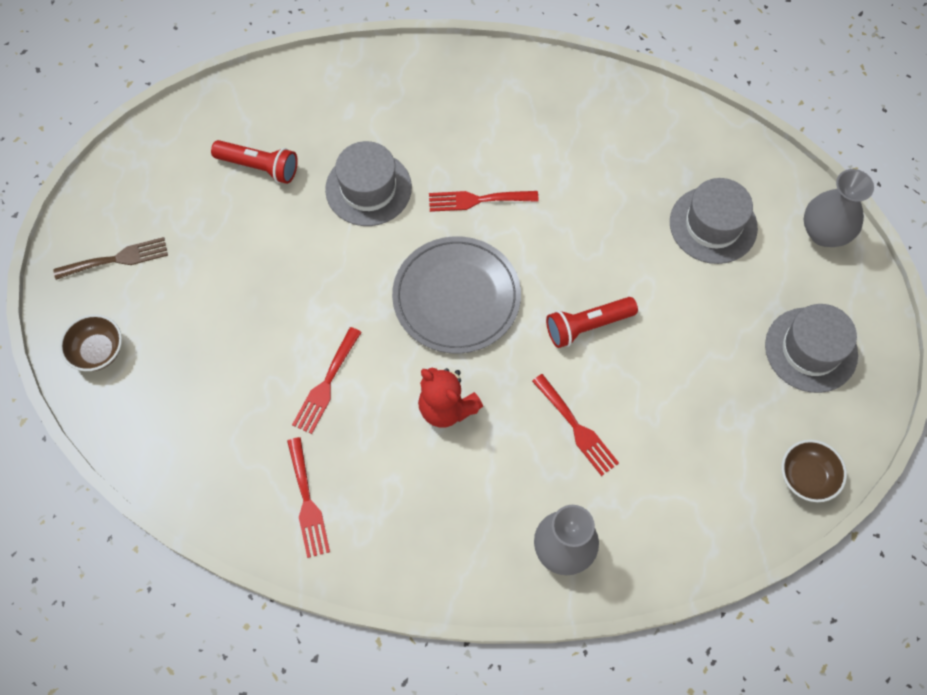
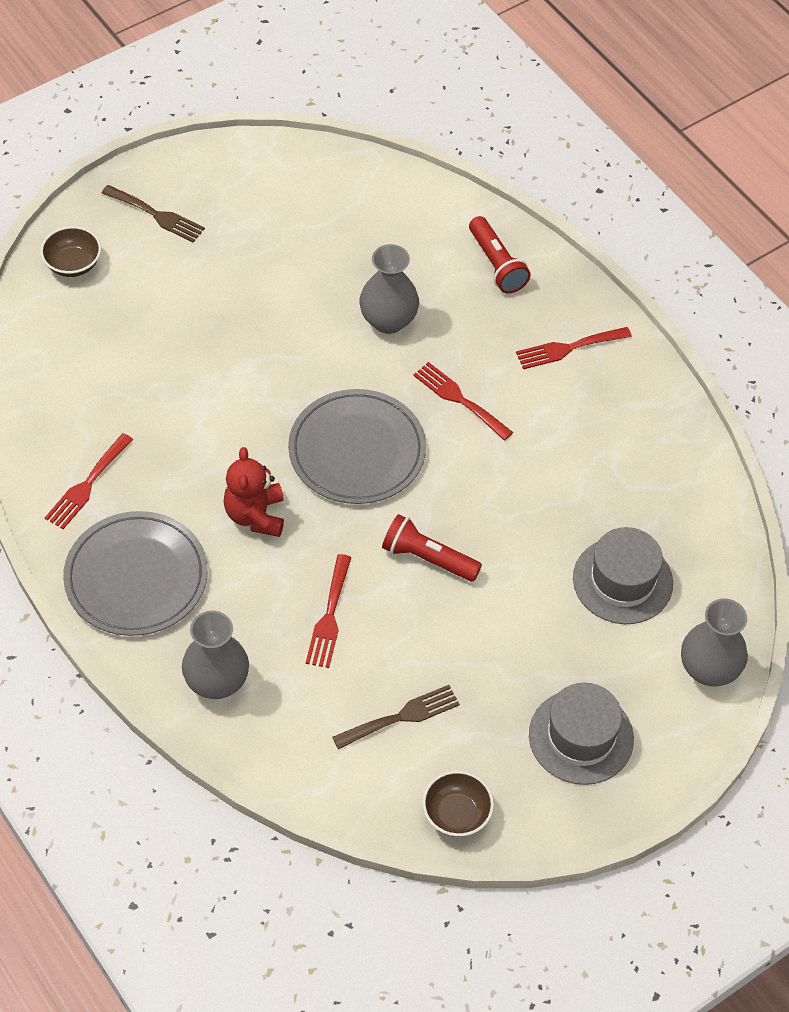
camera: 45 degrees right, 10 degrees down
red flashlight [211,140,298,184] -> red flashlight moved to [469,216,531,293]
red fork [292,327,362,434] -> red fork moved to [516,327,632,369]
grey hat [325,141,412,226] -> grey vase [360,244,419,334]
none -> grey plate [63,511,208,636]
none -> brown fork [332,685,460,749]

